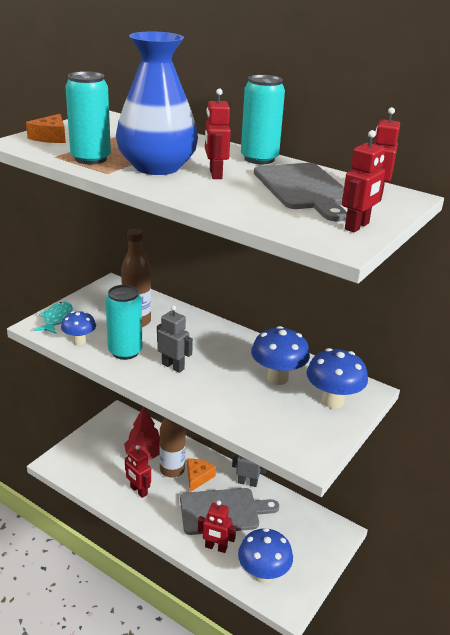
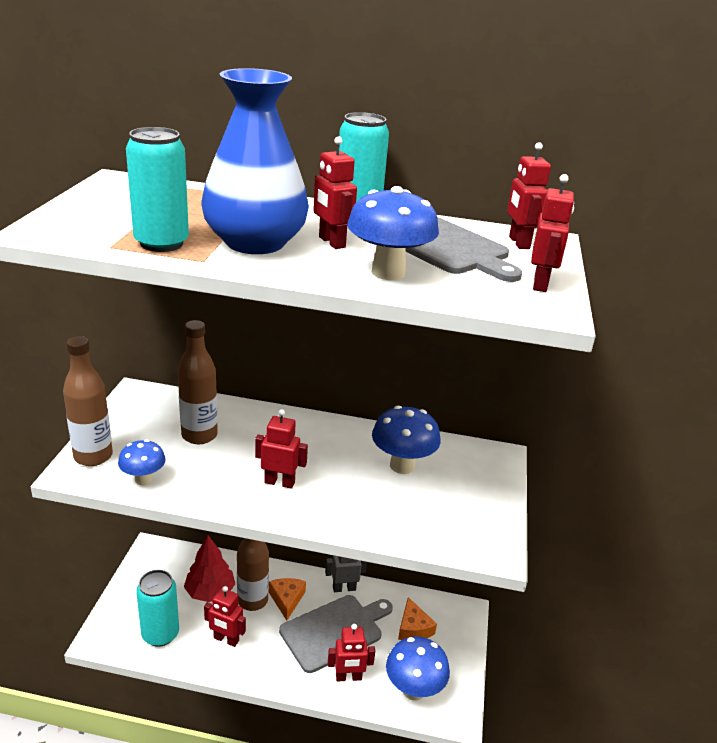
camera: 25 degrees left, 0 degrees up
orange cheese [26,114,66,143] -> orange cheese moved to [398,597,437,640]
turquoise fish [34,302,73,334] -> brown bottle [63,336,113,466]
turquoise can [106,285,142,360] -> turquoise can moved to [136,570,179,647]
grey robot [157,305,193,373] -> red robot [255,409,308,489]
blue mushroom [307,348,368,409] -> blue mushroom moved to [347,186,439,280]

